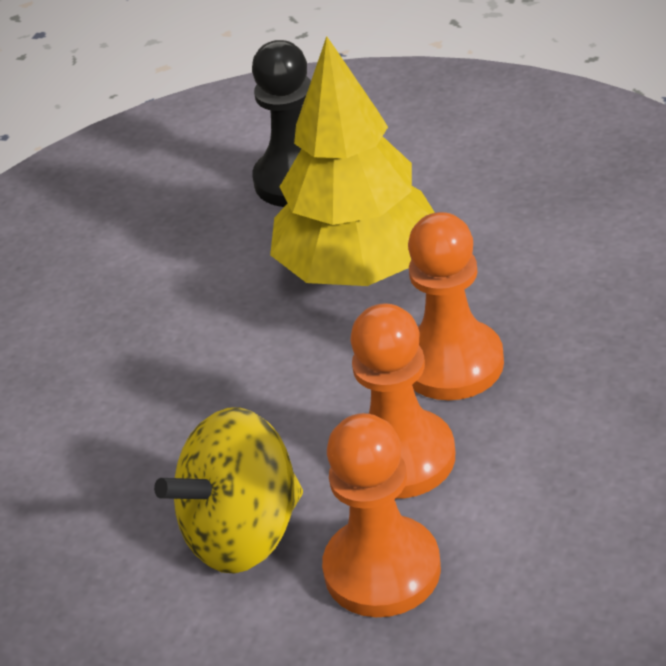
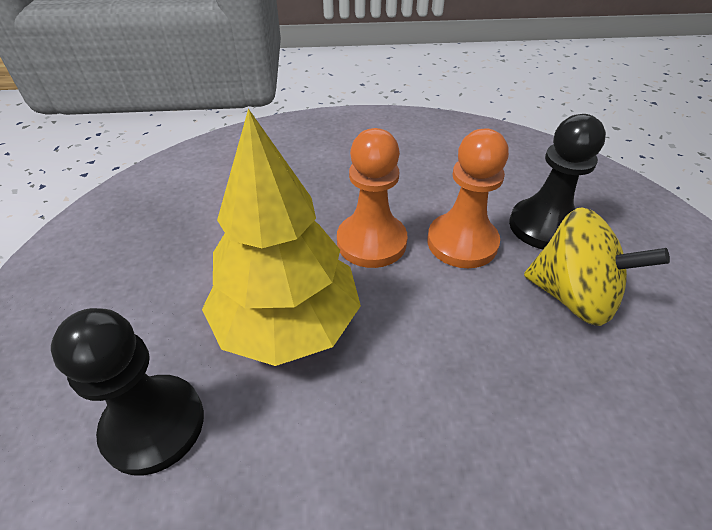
camera: 120 degrees left, 5 degrees up
orange pawn [322,413,441,617] -> black pawn [509,114,606,249]

